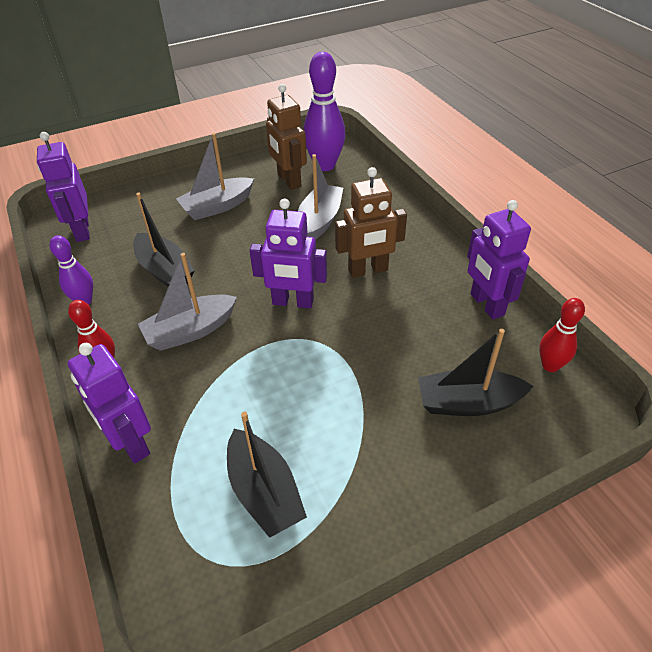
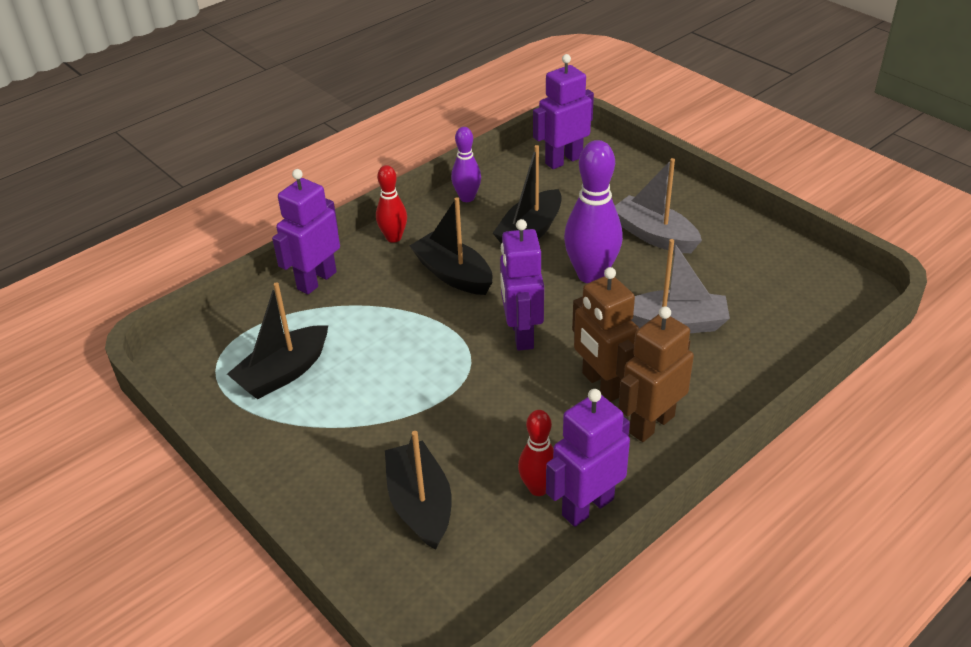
camera: 75 degrees right, 5 degrees down
grey boat [138,253,237,351] -> black boat [410,197,493,295]
brown robot [266,84,307,190] -> brown robot moved to [618,306,694,442]
purple bowling pin [303,52,345,171] -> purple bowling pin moved to [564,140,623,283]
red bowling pin [539,298,585,372] -> red bowling pin moved to [518,410,553,496]

